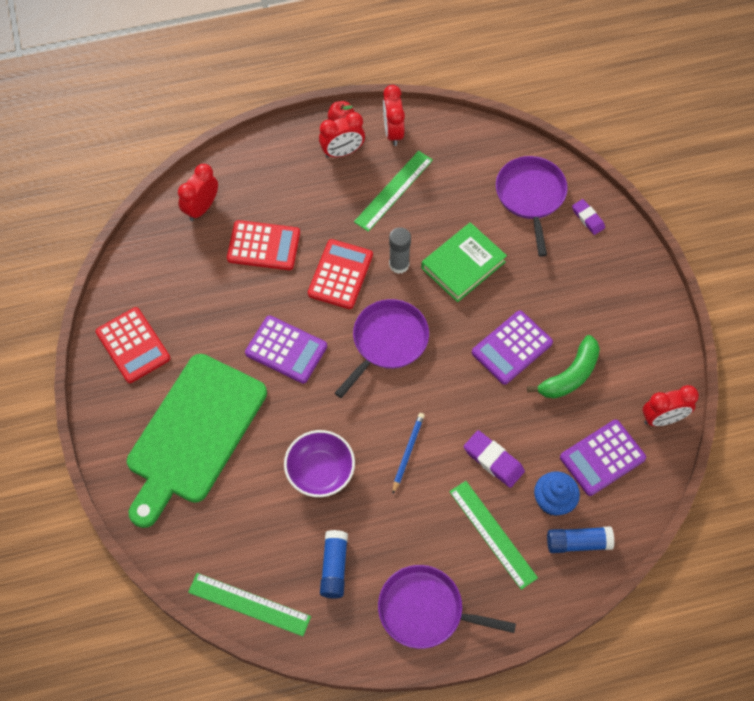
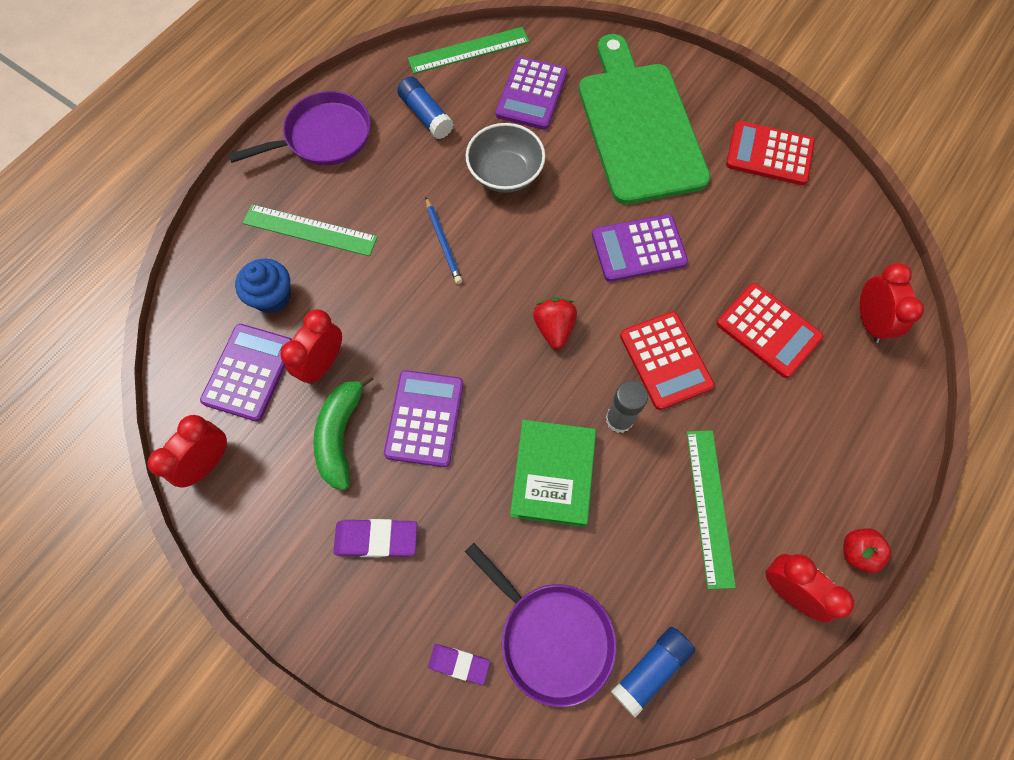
camera: 140 degrees right, 5 degrees up
red calculator [227,220,300,270] -> red calculator turned 105 degrees counterclockwise [717,283,823,378]
purple bowl [284,430,355,497] -> grey bowl [466,123,545,193]
red clock [319,112,365,158] -> red clock moved to [280,309,342,384]
purple pan [335,299,429,398] -> red strawberry [533,297,577,349]
purple eraser [464,430,525,488] -> purple eraser moved to [333,519,417,557]
blue glue stick [547,526,614,553] -> blue glue stick moved to [611,627,695,718]
none -> purple calculator [496,57,567,130]

